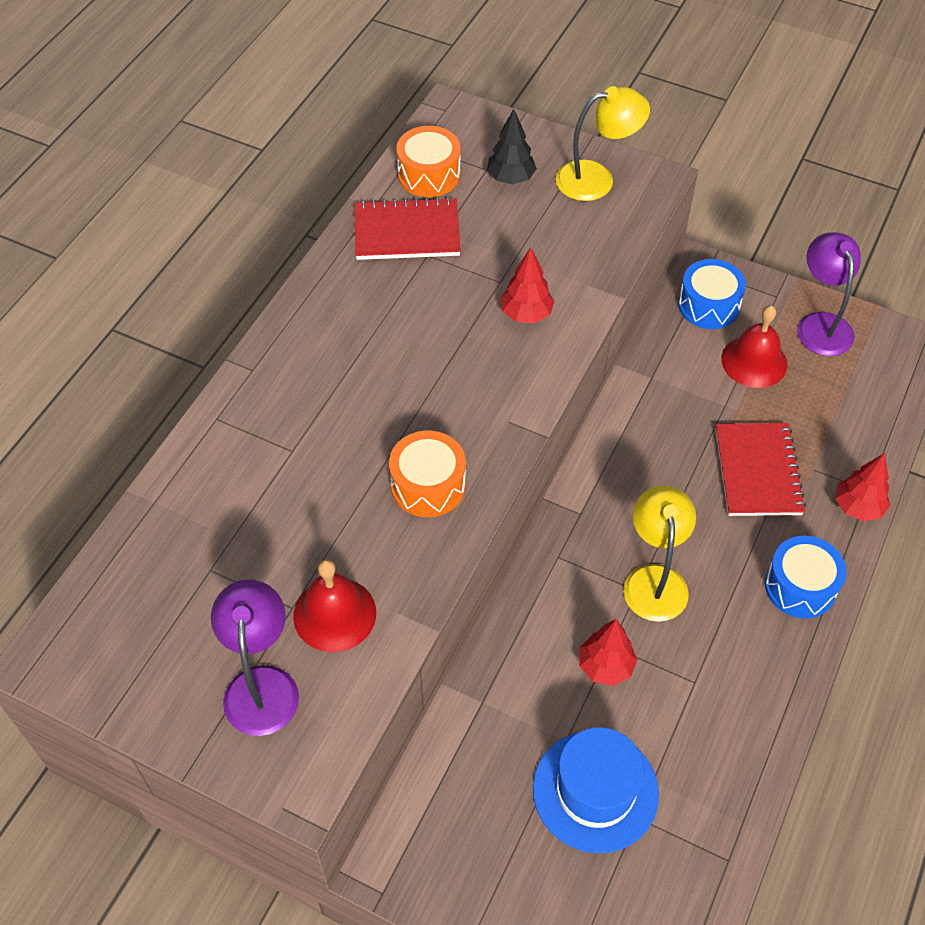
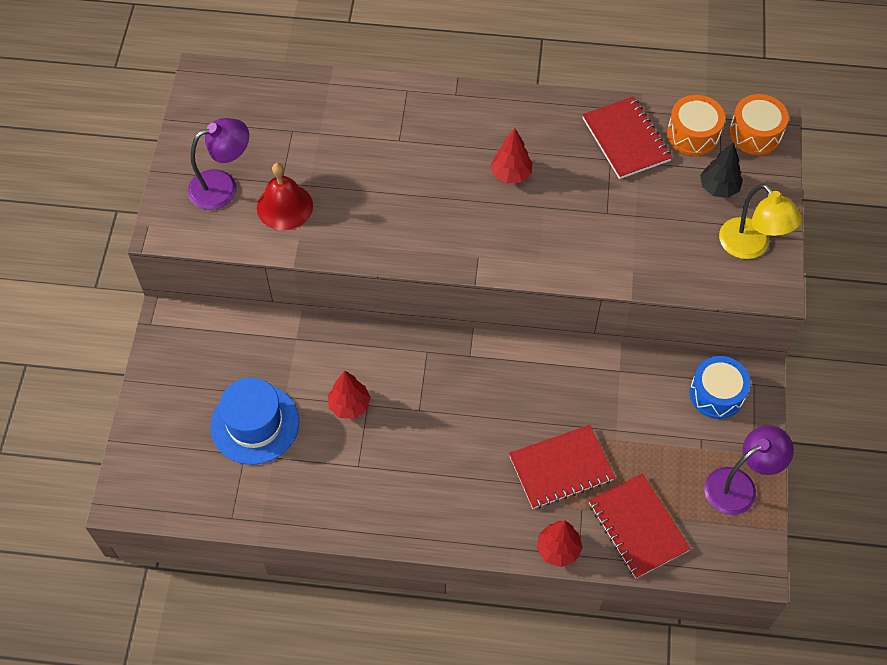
camera: 70 degrees right, 5 degrees up
orange drum [389,431,466,517] -> orange drum moved to [729,94,789,155]
red tree [501,247,554,323] -> red tree moved to [491,128,532,183]
yellow lamp [624,485,696,622] -> none
red bell [721,305,787,388] -> none
blue drum [765,536,847,619] -> none
none -> red notebook [589,473,691,579]

